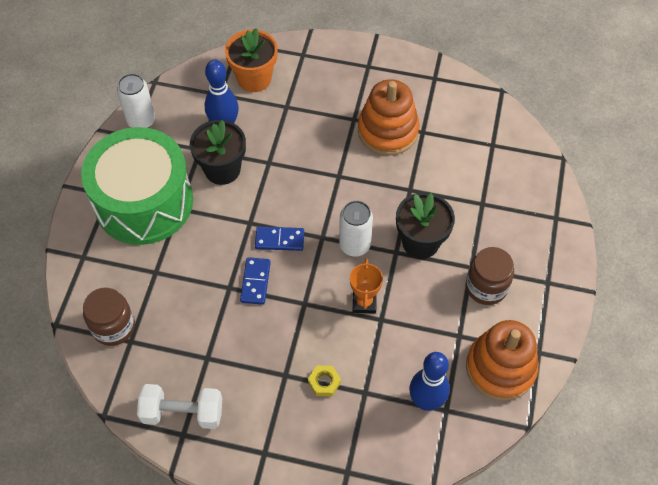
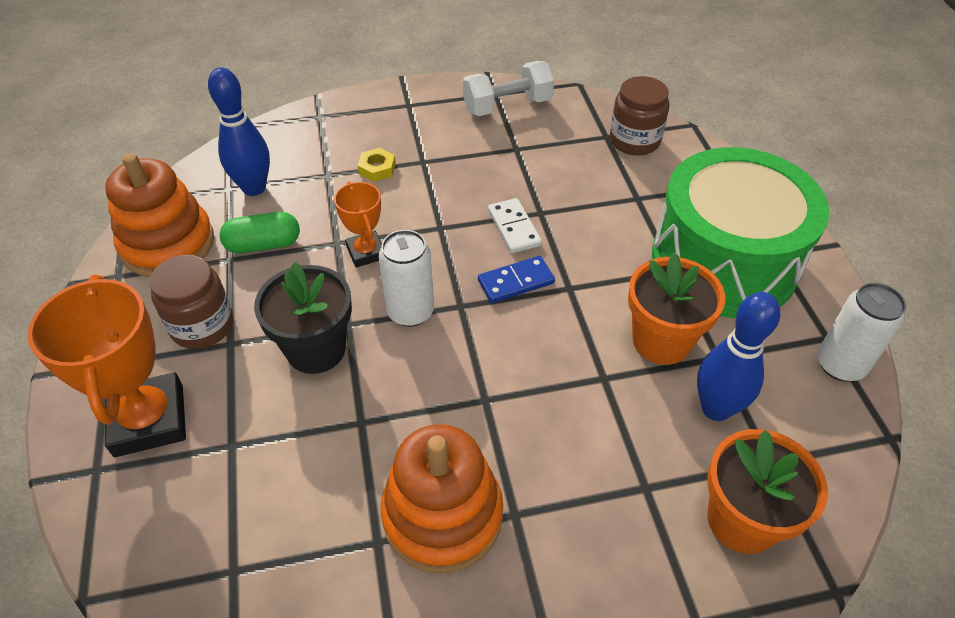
camera: 155 degrees right, 10 degrees down
black flower pot [190,120,246,185] -> orange flower pot [628,252,725,365]
blue domino [240,257,271,305] -> white domino [488,198,542,253]
none -> orange trophy [27,275,186,457]
none -> green capsule [220,212,300,253]

